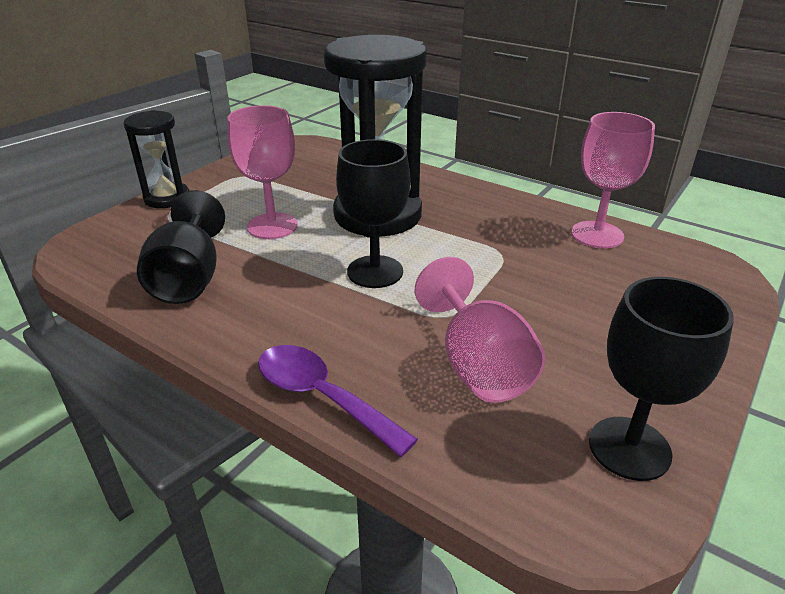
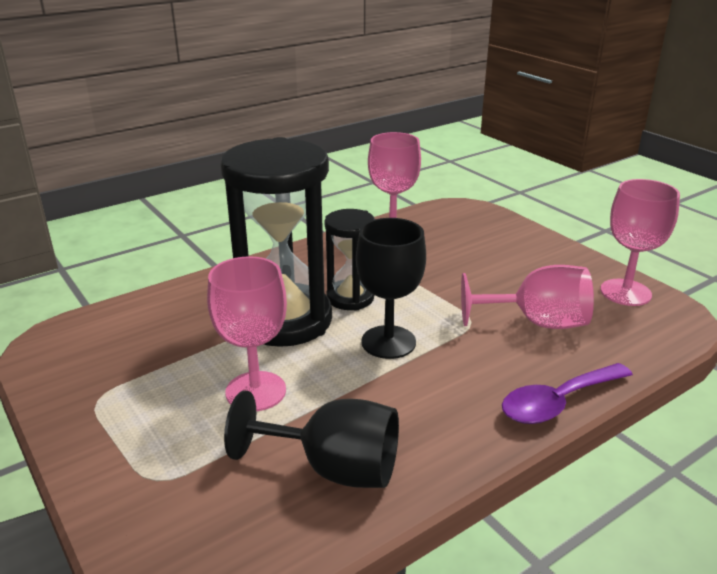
camera: 70 degrees left, 5 degrees down
black hourglass [123,110,189,208] -> black hourglass moved to [325,209,375,311]
black goblet [589,277,734,481] -> pink goblet [600,179,680,306]

